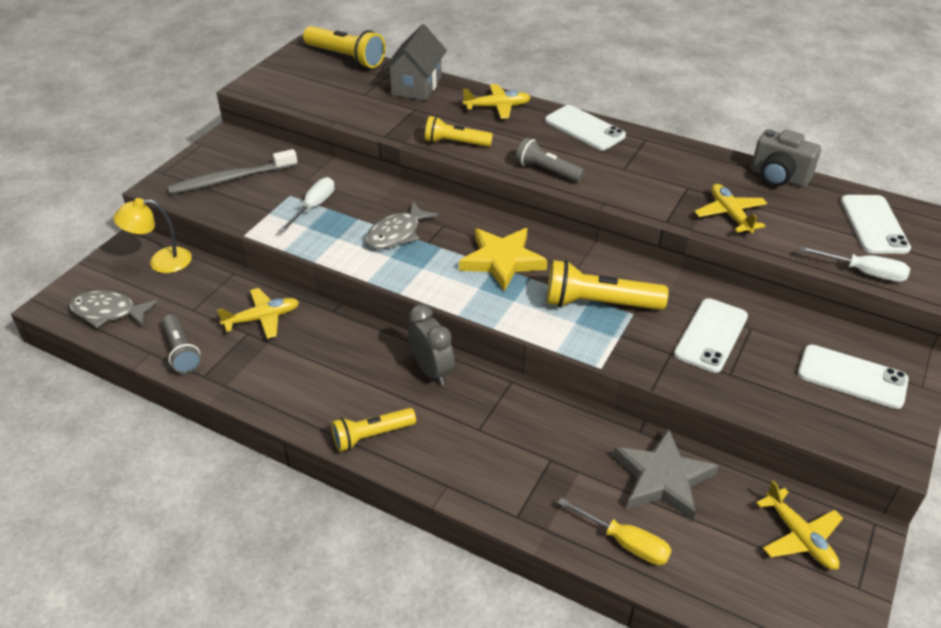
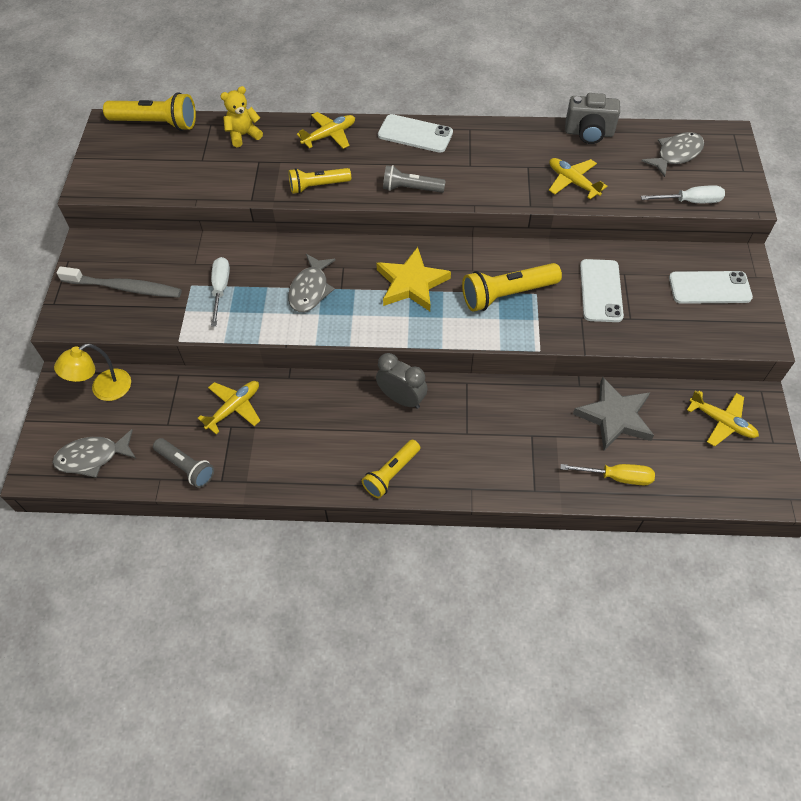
camera: 25 degrees left, 15 degrees up
grey toothbrush [168,149,297,194] -> grey toothbrush turned 120 degrees counterclockwise [56,266,182,298]
grey house [384,24,447,100] -> yellow teddy bear [220,86,263,147]
white phone [841,195,911,254] -> grey fish [642,132,704,177]

